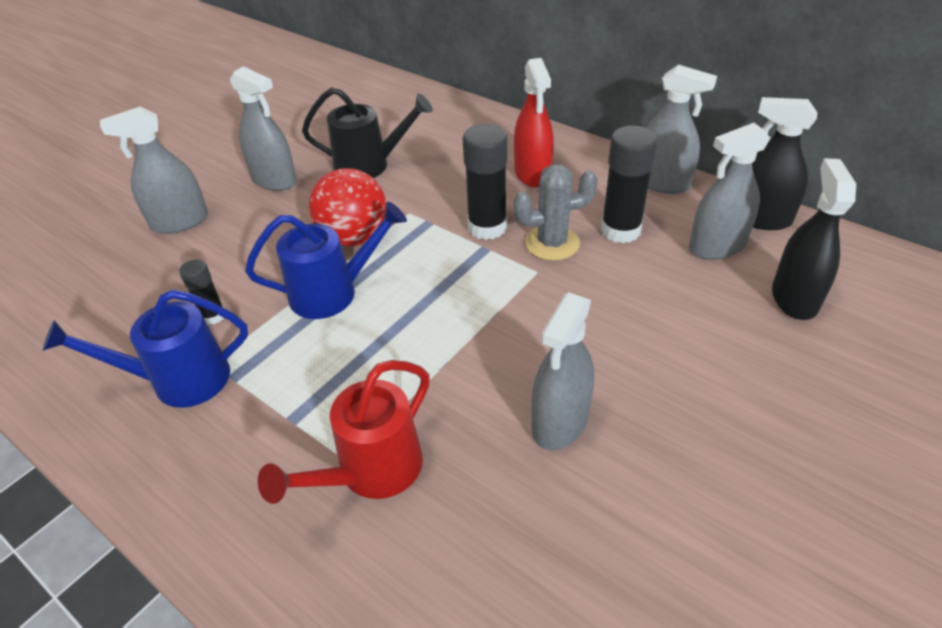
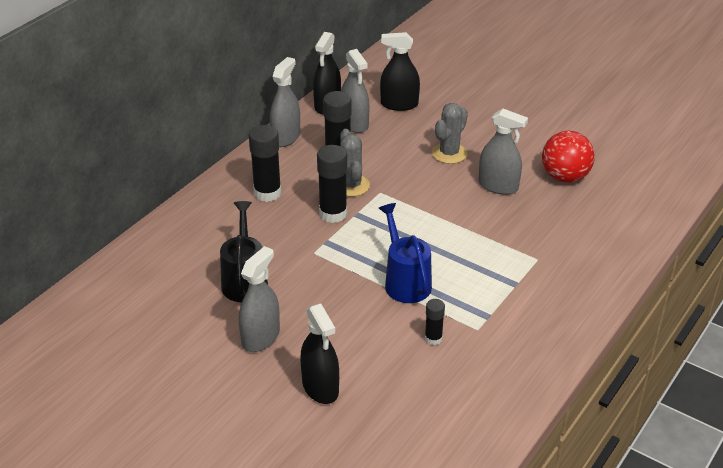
camera: 95 degrees left, 5 degrees down
blue watering can [43,290,248,408] -> none
grey spray bottle [100,106,208,234] -> black spray bottle [300,303,339,404]
red watering can [258,360,430,504] -> none
red ball [309,168,386,246] -> red ball moved to [542,131,595,183]
red spray bottle [514,58,554,187] -> black glue stick [249,125,281,202]
none -> grey cactus [432,103,468,164]

